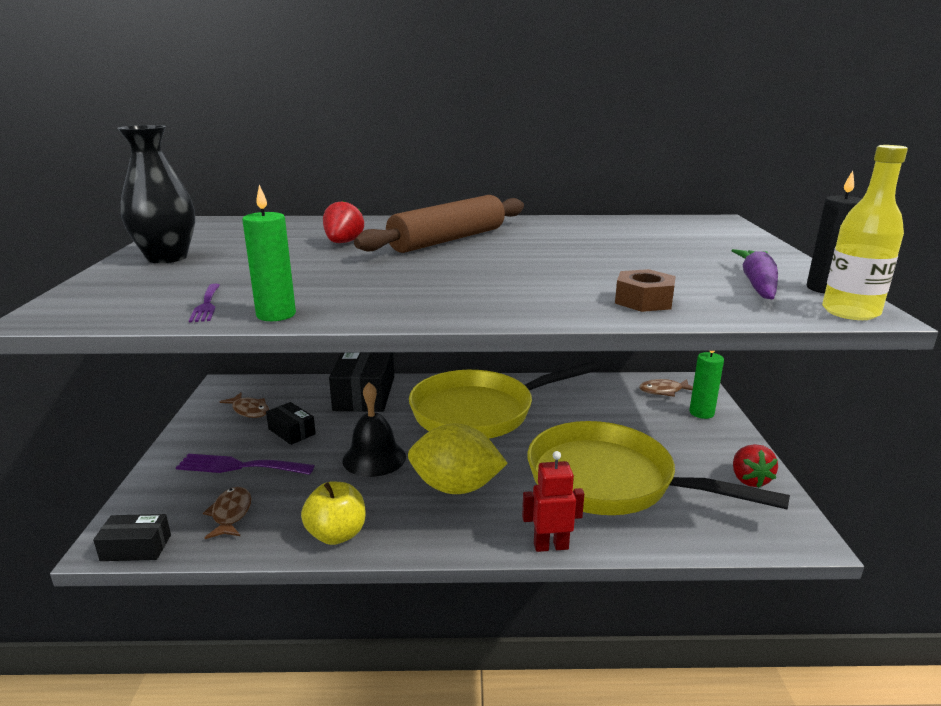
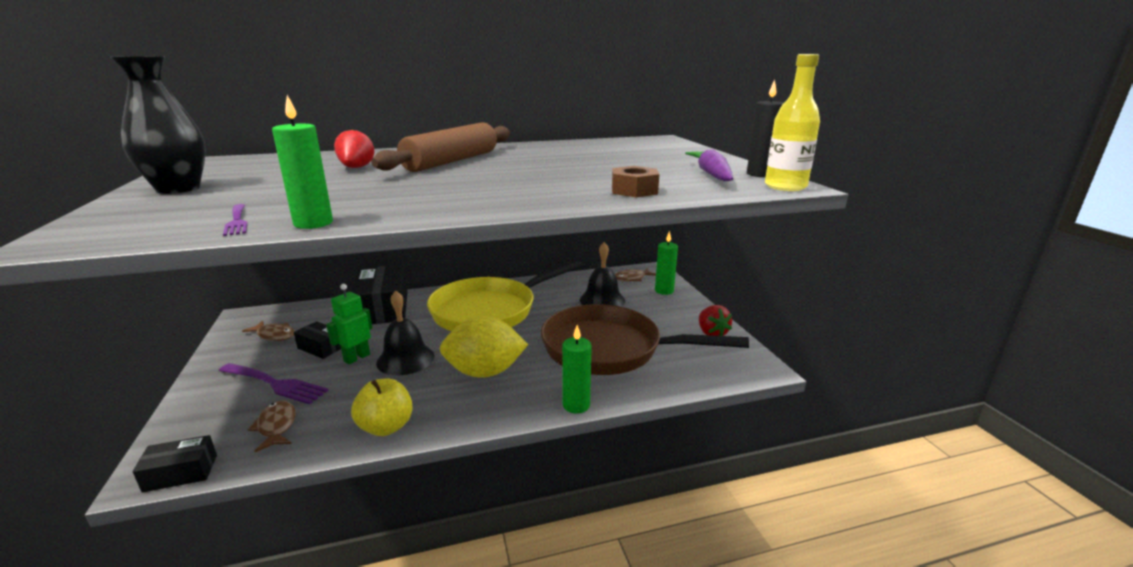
camera: 15 degrees left, 0 degrees up
purple fork [176,454,315,475] -> purple fork turned 150 degrees counterclockwise [219,363,329,404]
red robot [522,451,584,552] -> green candle [562,325,592,414]
yellow pan [527,421,790,515] -> brown pan [541,304,749,375]
none -> green robot [326,284,372,364]
none -> black bell [580,242,625,307]

